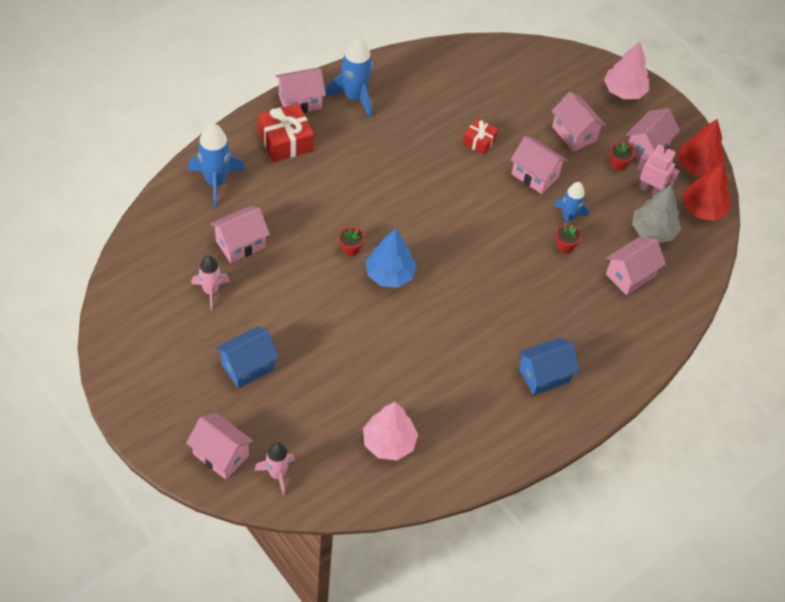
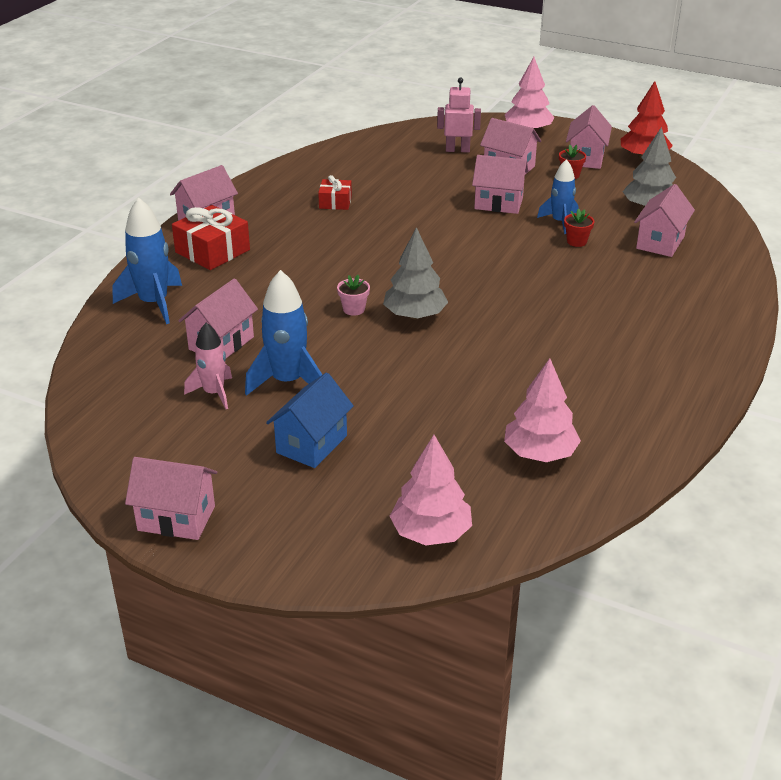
camera: 20 degrees left, 20 degrees down
pink house [186,413,254,480] -> pink house moved to [125,457,217,540]
pink rocket [254,442,295,496] -> pink tree [390,435,472,546]
blue rocket [324,36,373,118] -> blue rocket moved to [245,270,322,396]
red flower pot [339,227,365,256] -> pink flower pot [337,275,370,316]
blue tree [366,228,417,288] -> grey tree [383,227,448,319]
red gift [463,118,498,155] -> red gift moved to [318,175,352,210]
blue house [518,338,580,395] -> none
pink robot [637,144,680,195] -> pink robot moved to [437,78,481,153]
red tree [682,162,731,221] -> none

